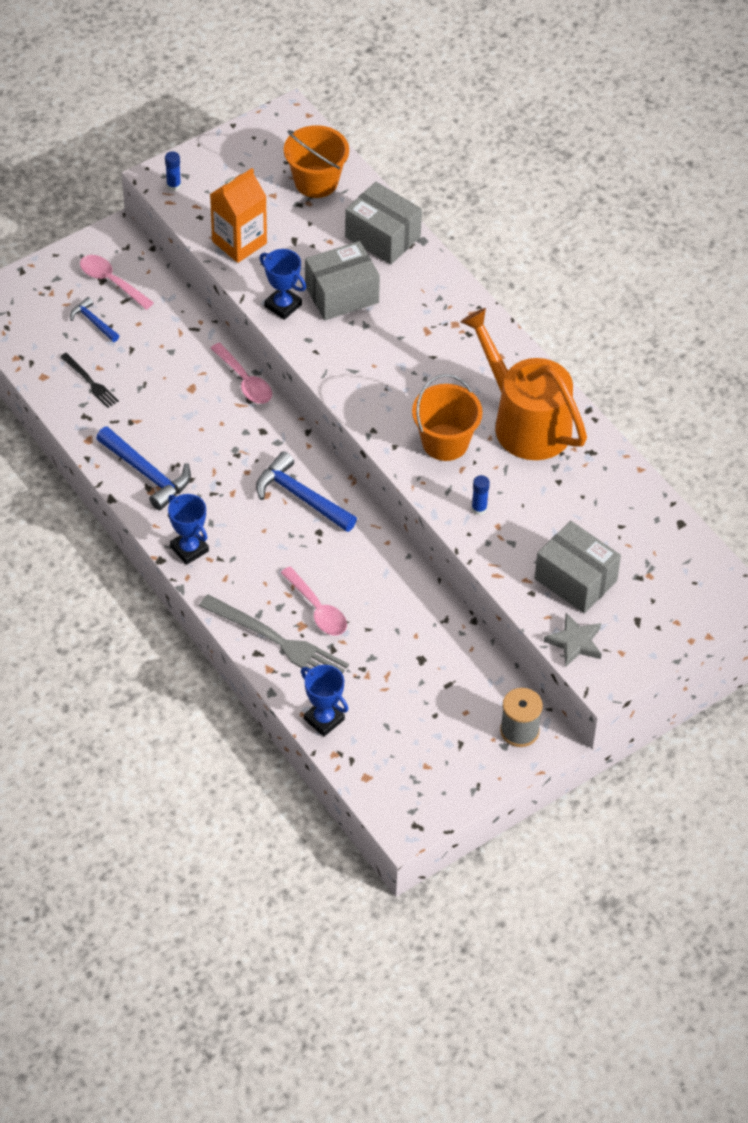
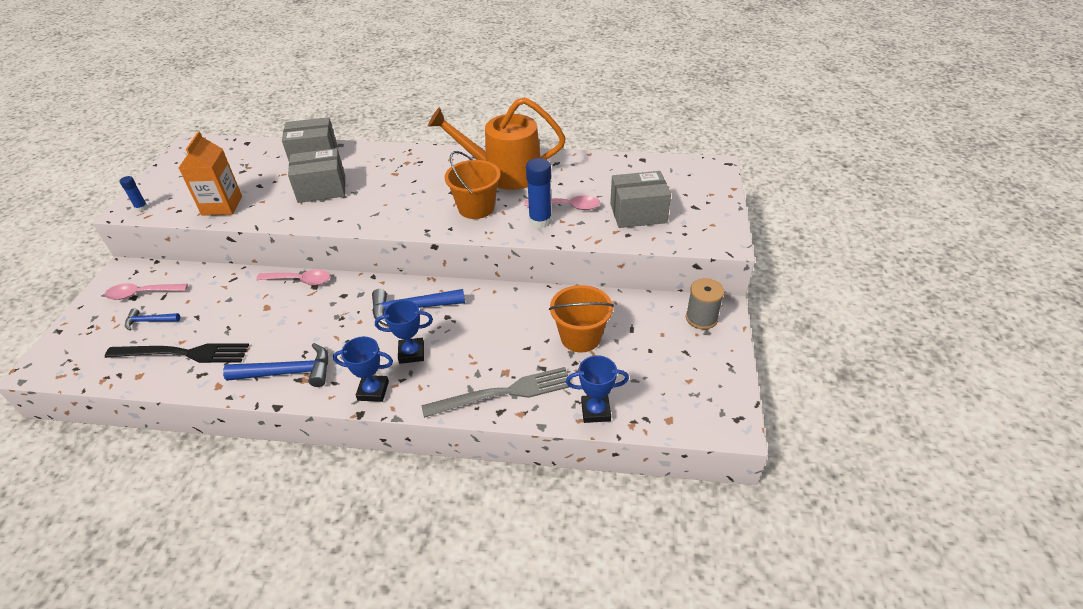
camera: 45 degrees left, 10 degrees down
black fork [60,353,119,408] -> black fork [105,343,249,363], size x1.88
blue trophy [260,249,306,320] -> blue trophy moved to [375,300,433,364]
pink spoon [280,567,347,635] -> pink spoon moved to [524,196,600,210]
orange bucket [284,125,349,198] -> orange bucket moved to [549,285,614,352]
grey box [305,241,380,320] -> grey box turned 60 degrees clockwise [288,148,345,203]
blue glue stick [471,475,490,515] -> blue glue stick [526,158,552,228], size x1.85
grey star [544,613,602,667] -> none

